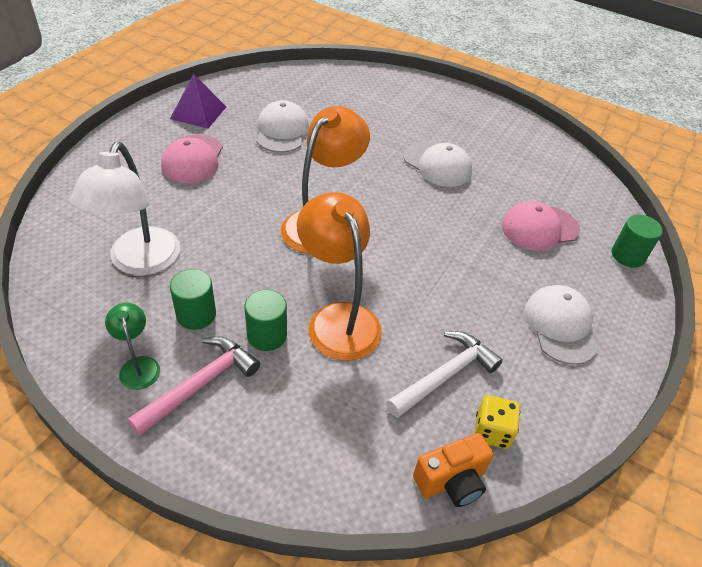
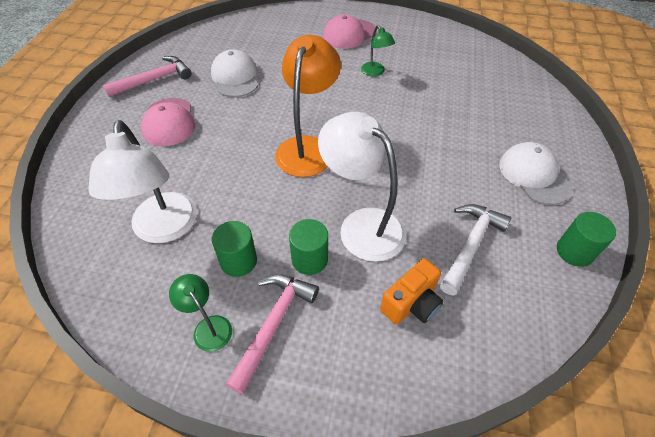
camera: 15 degrees left, 5 degrees up
purple pyramid [170,74,226,129] -> pink hammer [103,56,192,97]
orange lamp [297,192,382,361] -> white lamp [318,112,406,262]
white cap [404,142,472,187] -> green lamp [361,25,395,77]
orange camera [413,433,493,507] -> orange camera moved to [380,258,443,325]
yellow dice [474,395,520,449] -> none
pink cap [502,201,580,251] -> pink cap moved to [323,14,377,49]
green cylinder [612,214,663,268] -> green cylinder moved to [557,212,616,267]

